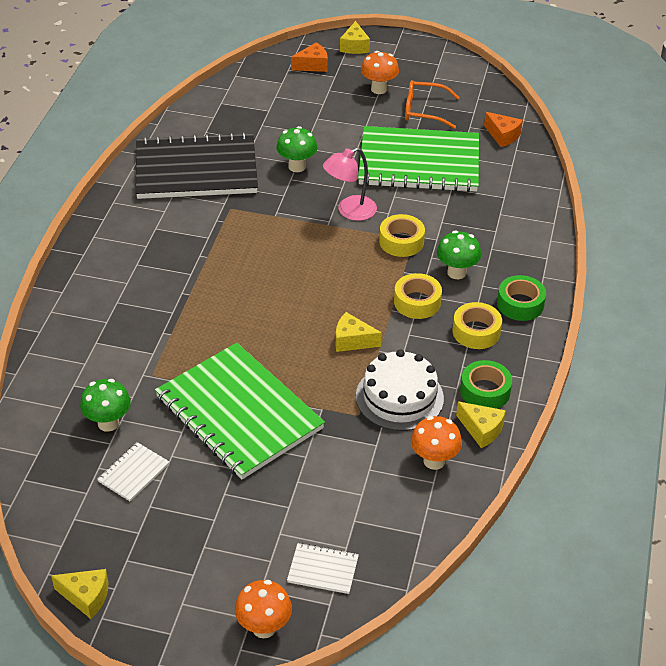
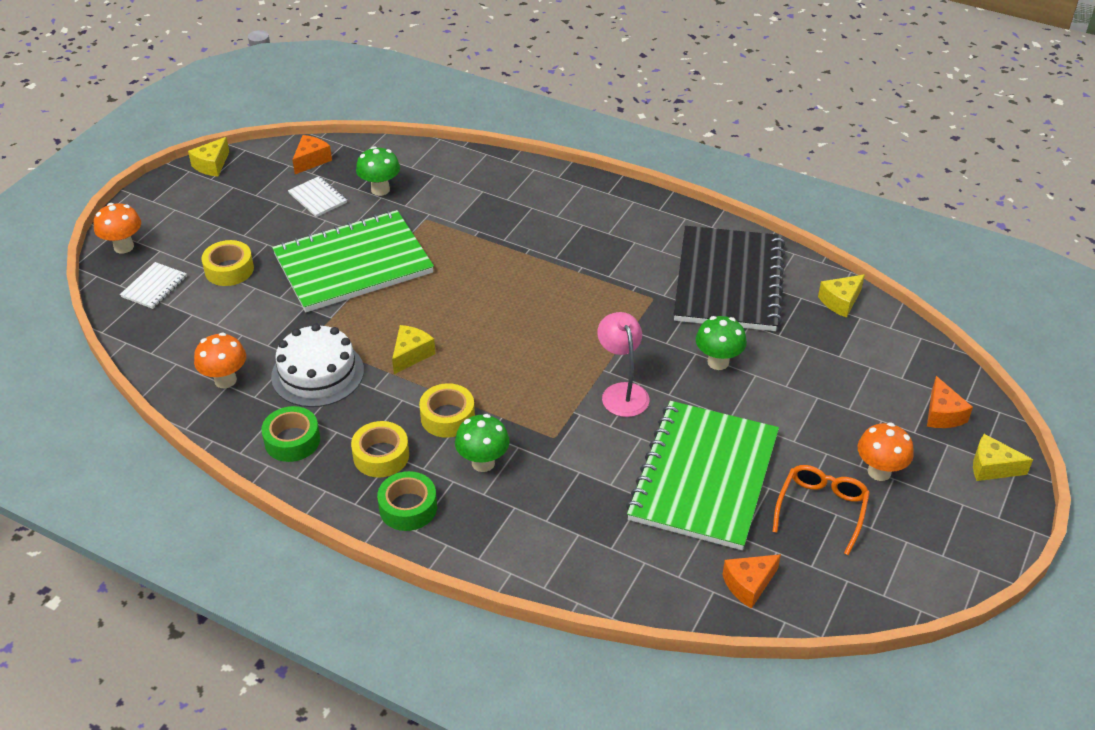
camera: 105 degrees right, 0 degrees up
yellow tape [379,214,425,257] -> yellow tape moved to [201,240,254,286]
yellow cheese [456,402,506,448] -> yellow cheese moved to [818,274,865,318]
none -> orange cheese [292,135,332,174]

